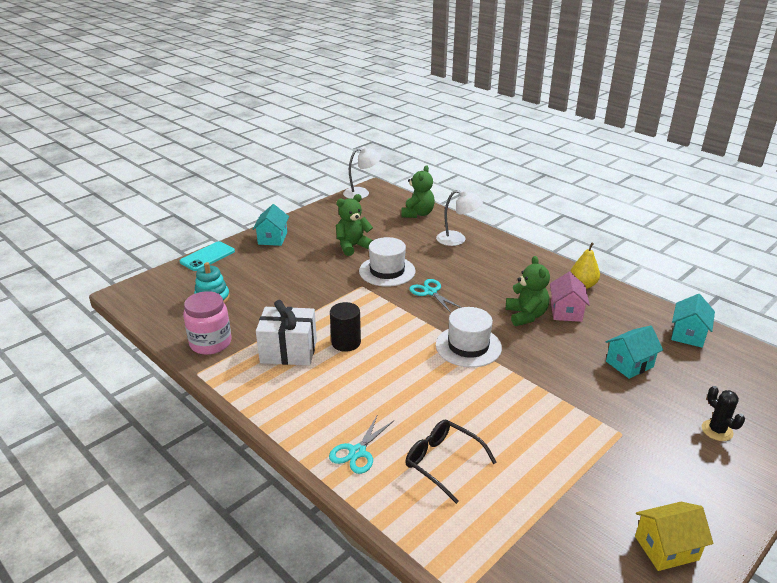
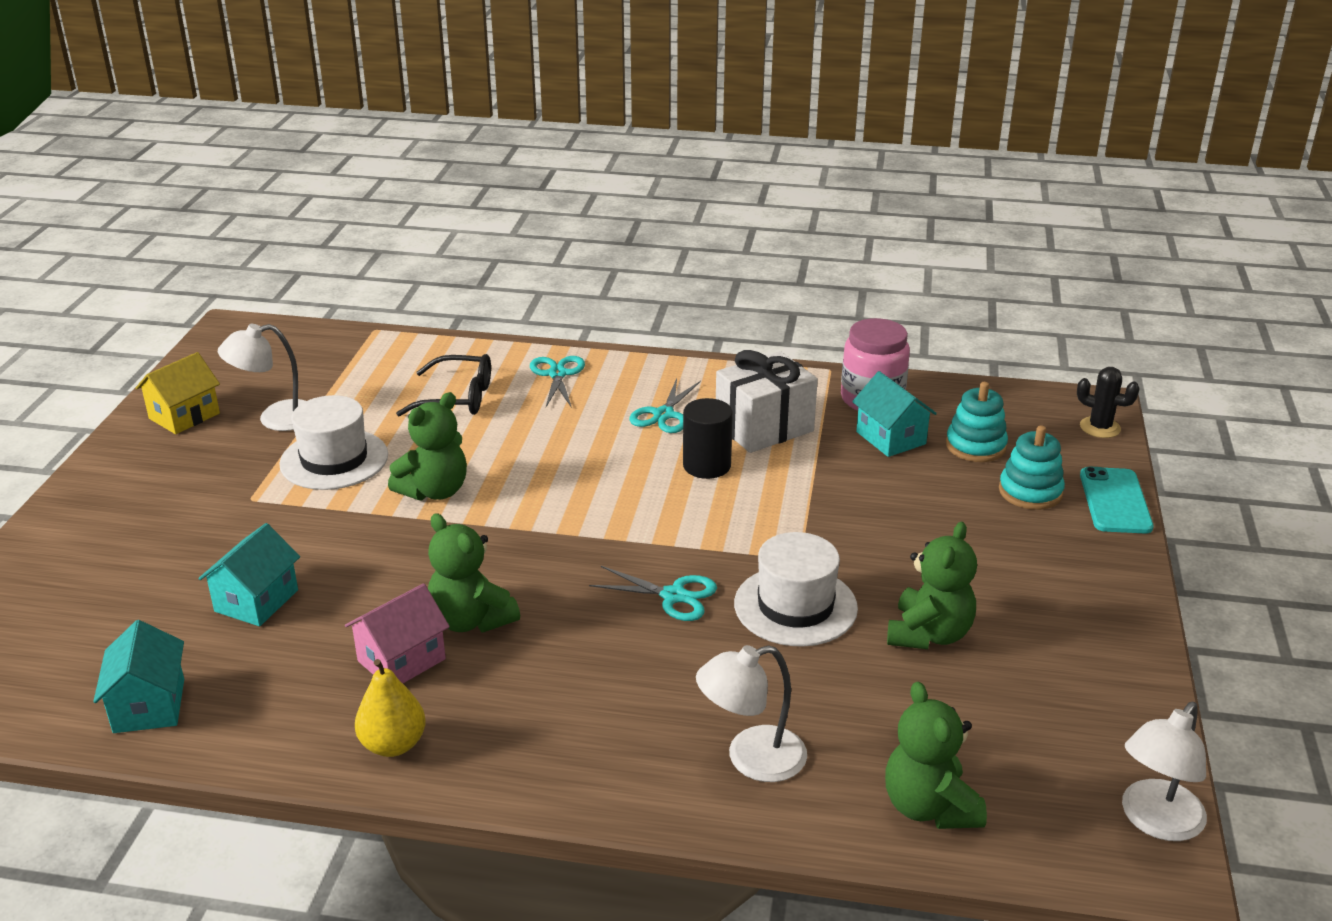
camera: 145 degrees right, 0 degrees up
turquoise house [253,204,289,246] -> turquoise house moved to [852,371,937,457]
white hat [436,307,502,368] -> white hat moved to [279,395,388,490]
pink house [550,272,590,322] -> pink house turned 75 degrees clockwise [345,583,450,683]
black cactus [702,386,745,441] -> black cactus moved to [1077,367,1140,438]
none -> white lamp [218,324,306,431]
none -> green teddy bear [388,392,467,500]
none -> turquoise scissors [629,379,701,433]
none -> turquoise stacking toy [999,425,1065,510]

